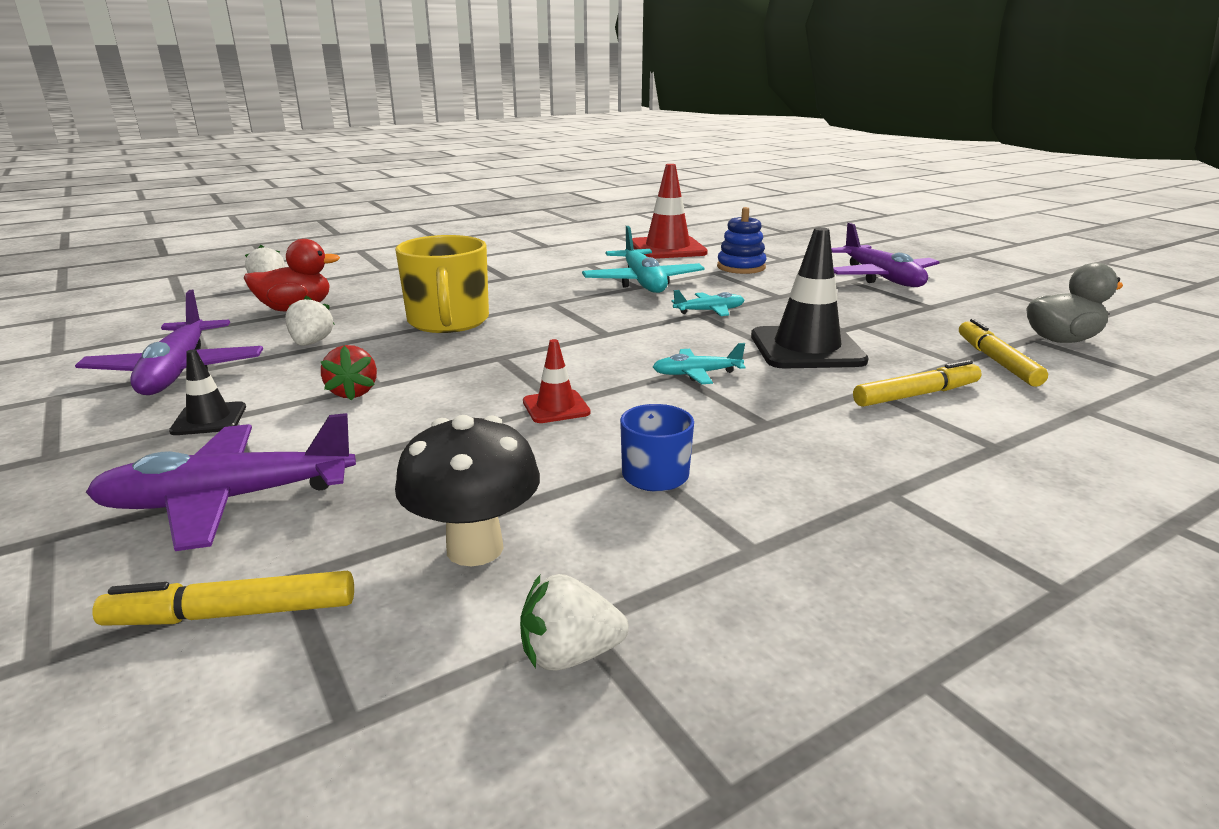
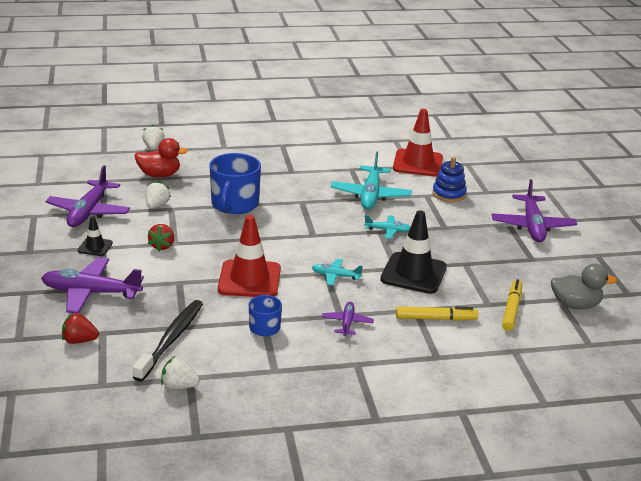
camera: 20 degrees right, 5 degrees up
yellow marker [93,571,354,626] -> red strawberry [62,313,99,344]
yellow mug [395,235,489,333] -> blue mug [209,153,261,214]
black mushroom [395,415,540,566] -> black toothbrush [133,300,203,382]
red traffic cone [523,339,591,423] -> red traffic cone [218,215,281,297], size x1.99
none -> purple plane [322,302,374,336]

